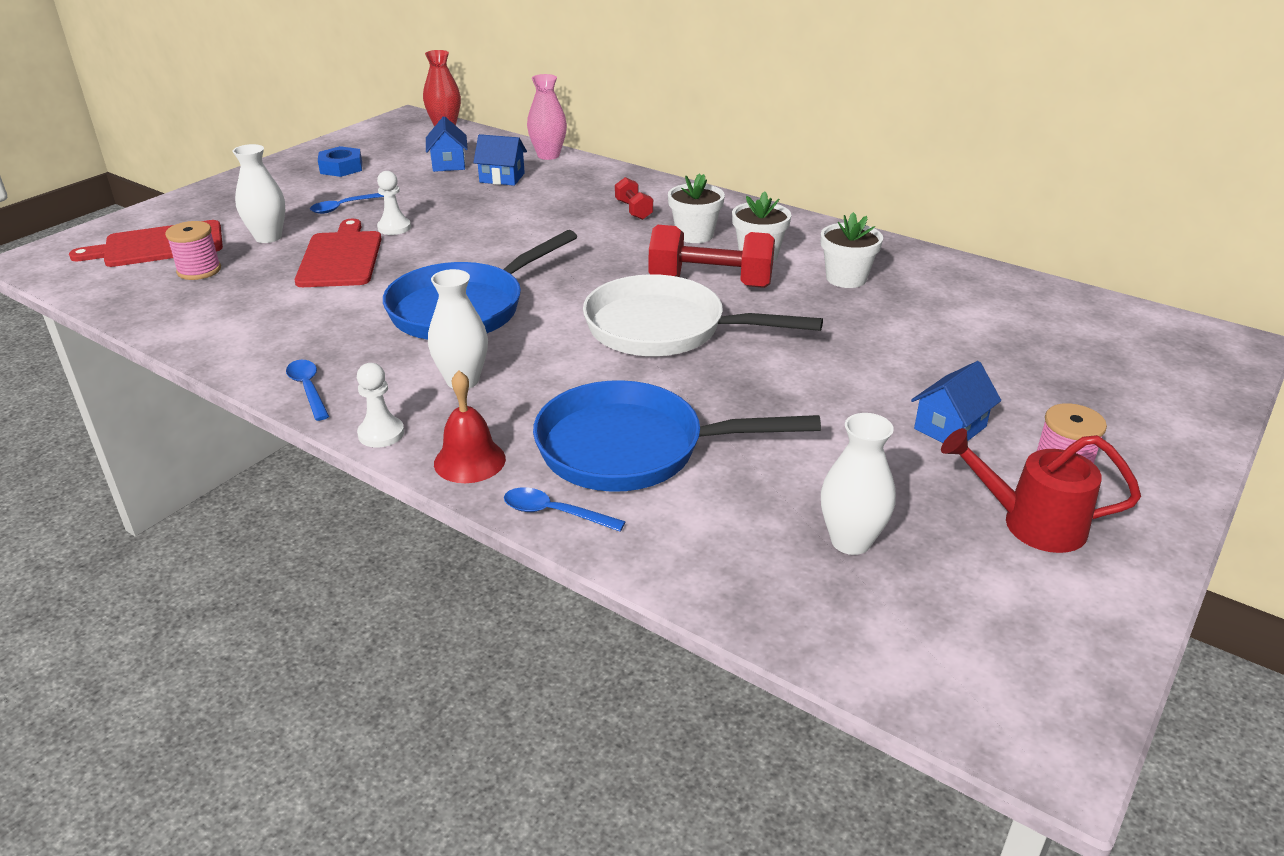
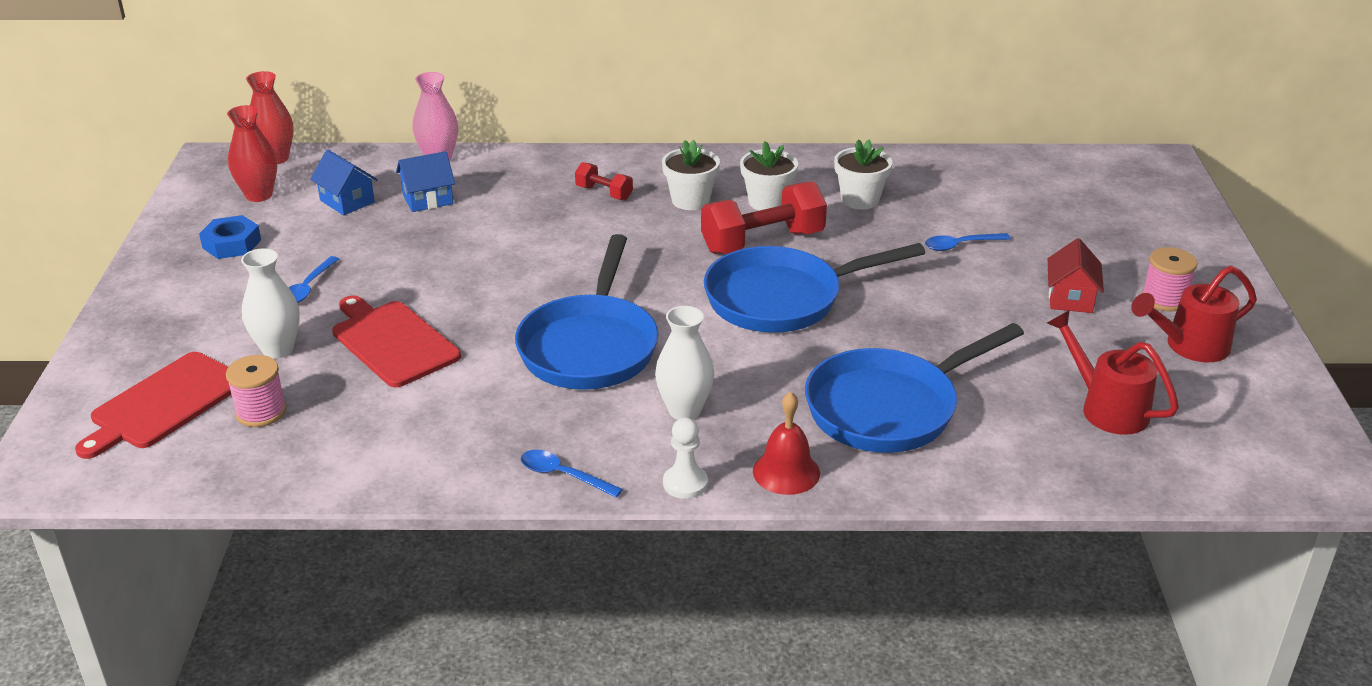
camera: 35 degrees left, 0 degrees up
white pawn [377,171,411,235] -> none
blue spoon [504,487,626,532] -> blue spoon moved to [925,233,1011,251]
white pan [583,274,823,357] -> blue pan [704,243,925,333]
white vase [821,413,896,555] -> red watering can [1047,310,1179,435]
blue house [911,361,1001,443] -> red house [1048,238,1104,313]
none -> red vase [227,105,277,202]

